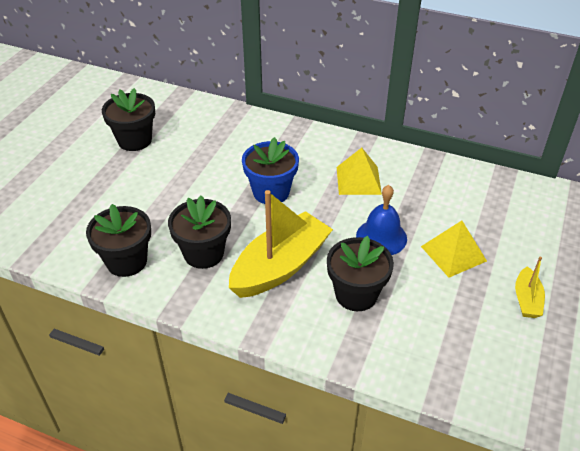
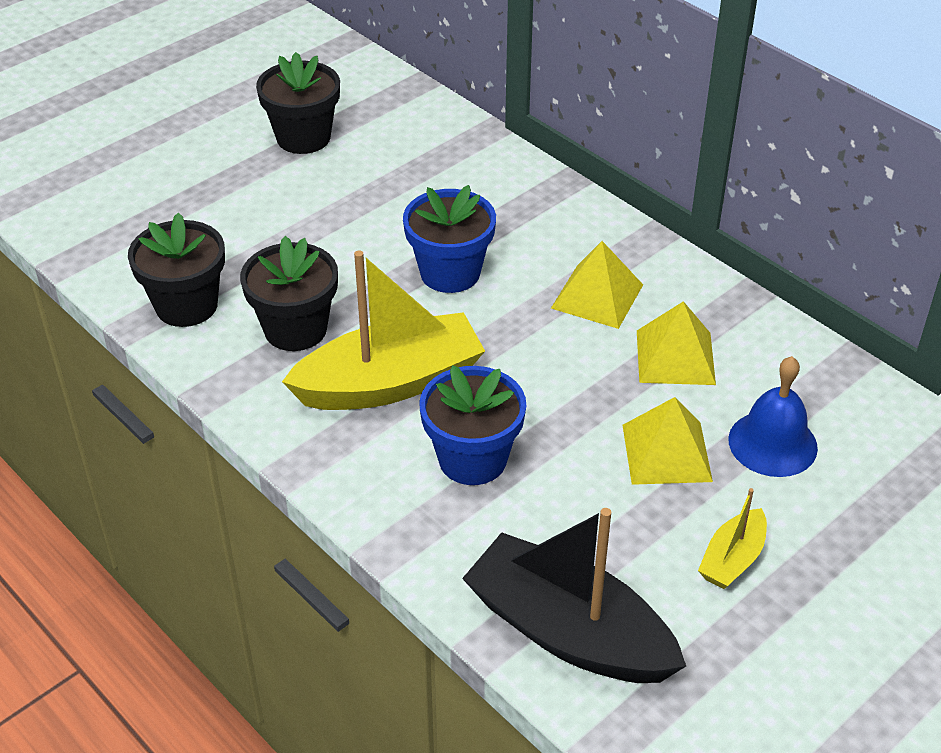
camera: 25 degrees right, 0 degrees up
black flower pot [327,236,394,311] -> blue flower pot [419,365,526,485]
blue bell [356,185,407,255] -> blue bell moved to [728,356,818,477]
none -> black boat [462,508,686,683]
none -> yellow pyramid [637,301,716,385]

